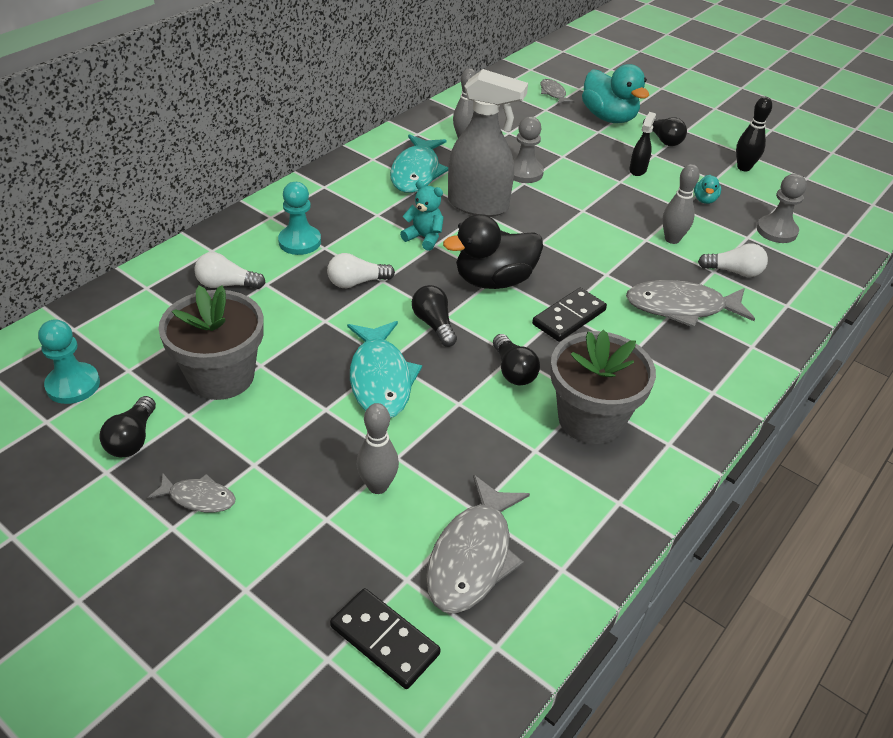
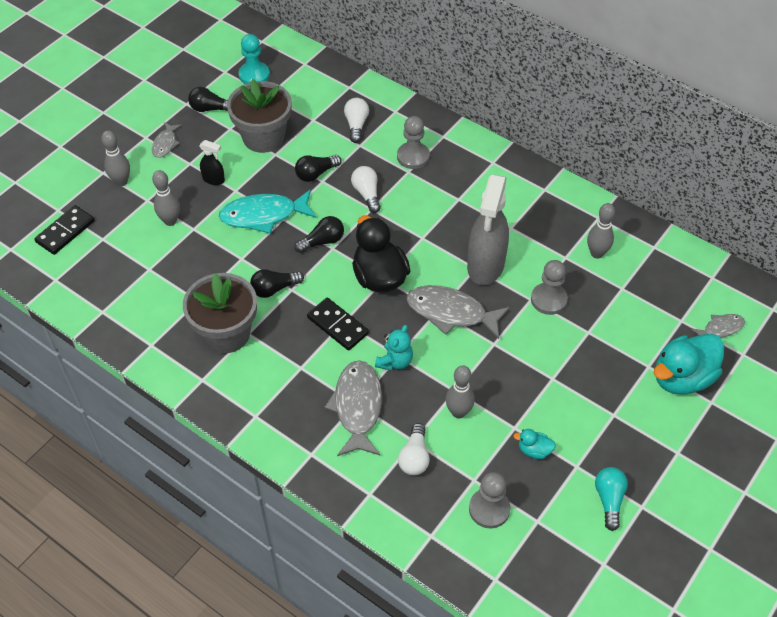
camera: 90 degrees right, 10 degrees up
turquoise pawn [278,182,321,255] -> grey pawn [397,116,430,169]
turquoise fish [390,134,448,193] -> none
turquoise teddy bear [400,181,444,251] -> turquoise teddy bear moved to [375,325,413,371]
grey fish [426,475,530,613] -> grey fish moved to [407,285,510,339]
black spray bottle [629,112,656,176] -> black spray bottle moved to [199,140,225,185]
black light bulb [643,117,687,146] -> black light bulb moved to [295,155,342,182]
black bowling pin [736,97,772,171] -> turquoise light bulb [595,467,628,531]
none -> grey bowling pin [101,130,130,186]

